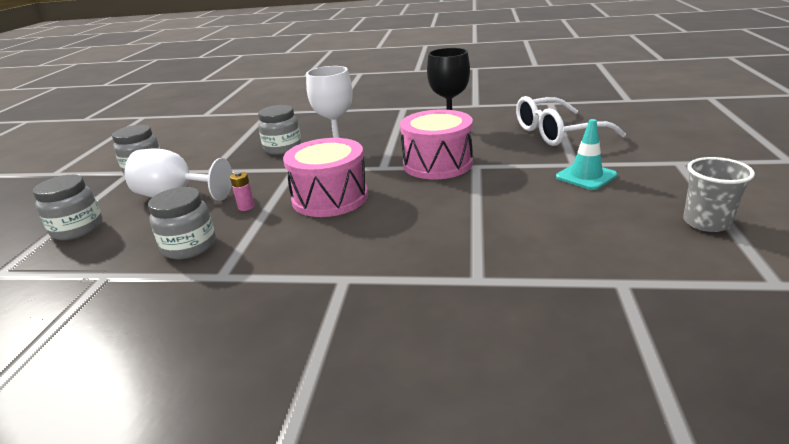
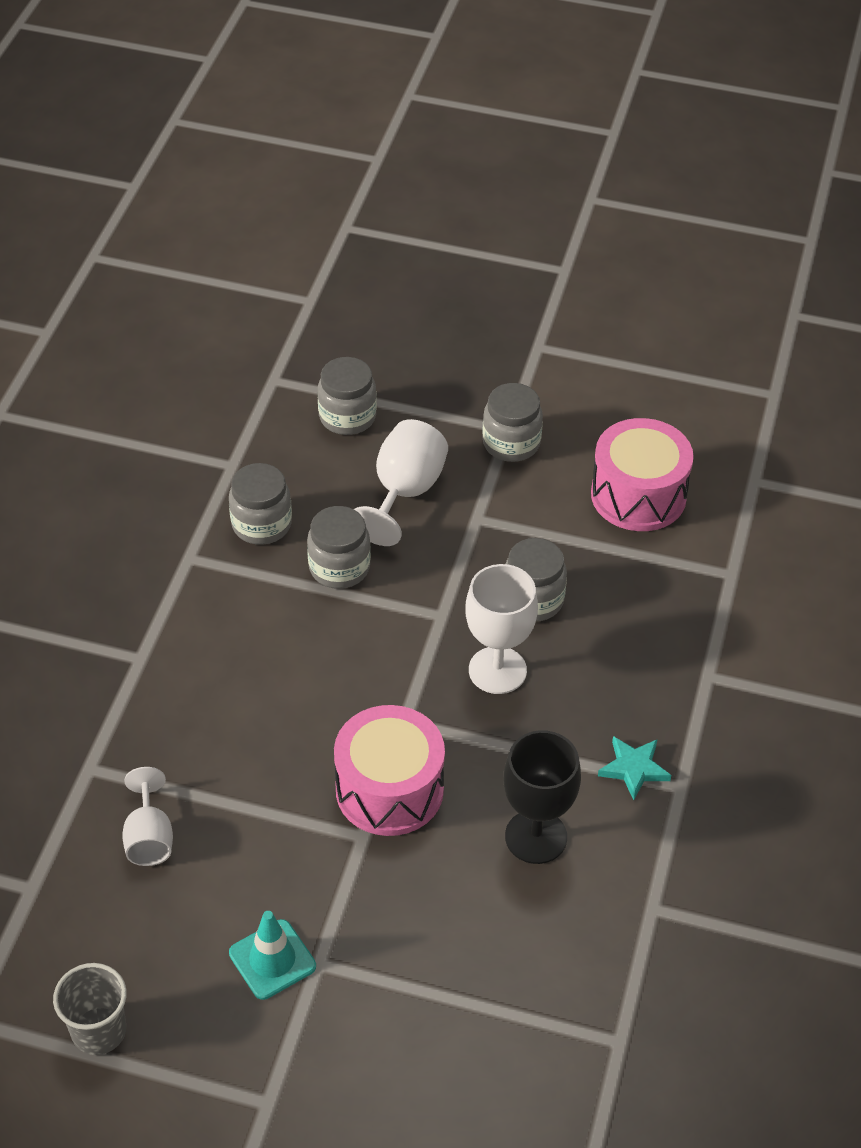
camera: 95 degrees right, 20 degrees up
pink battery [230,172,255,211] -> grey jar [307,506,371,589]
pink drum [283,138,368,217] -> pink drum moved to [591,418,694,531]
white glasses [516,96,626,146] -> none
none -> white goblet [122,767,173,866]
none -> turquoise star [598,736,671,800]

